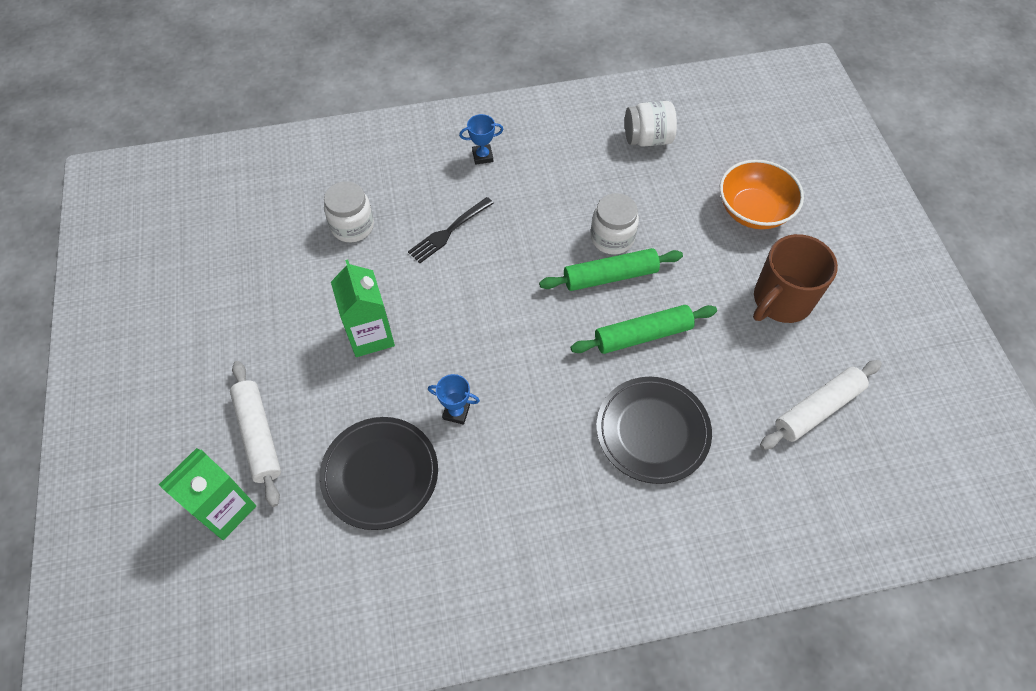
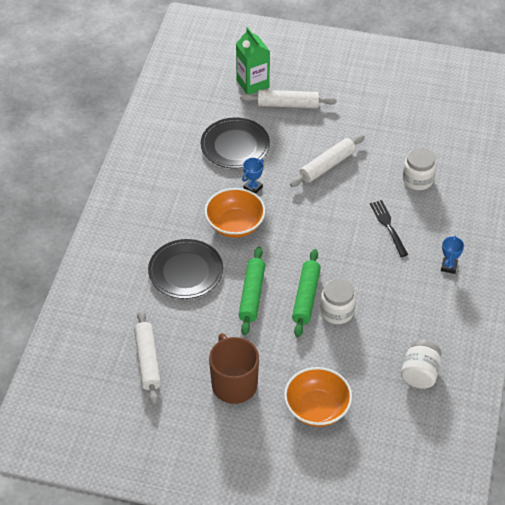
camera: 115 degrees right, 10 degrees down
green carton [331,260,395,357] -> white rolling pin [290,134,365,187]
none -> orange bowl [205,188,265,238]

